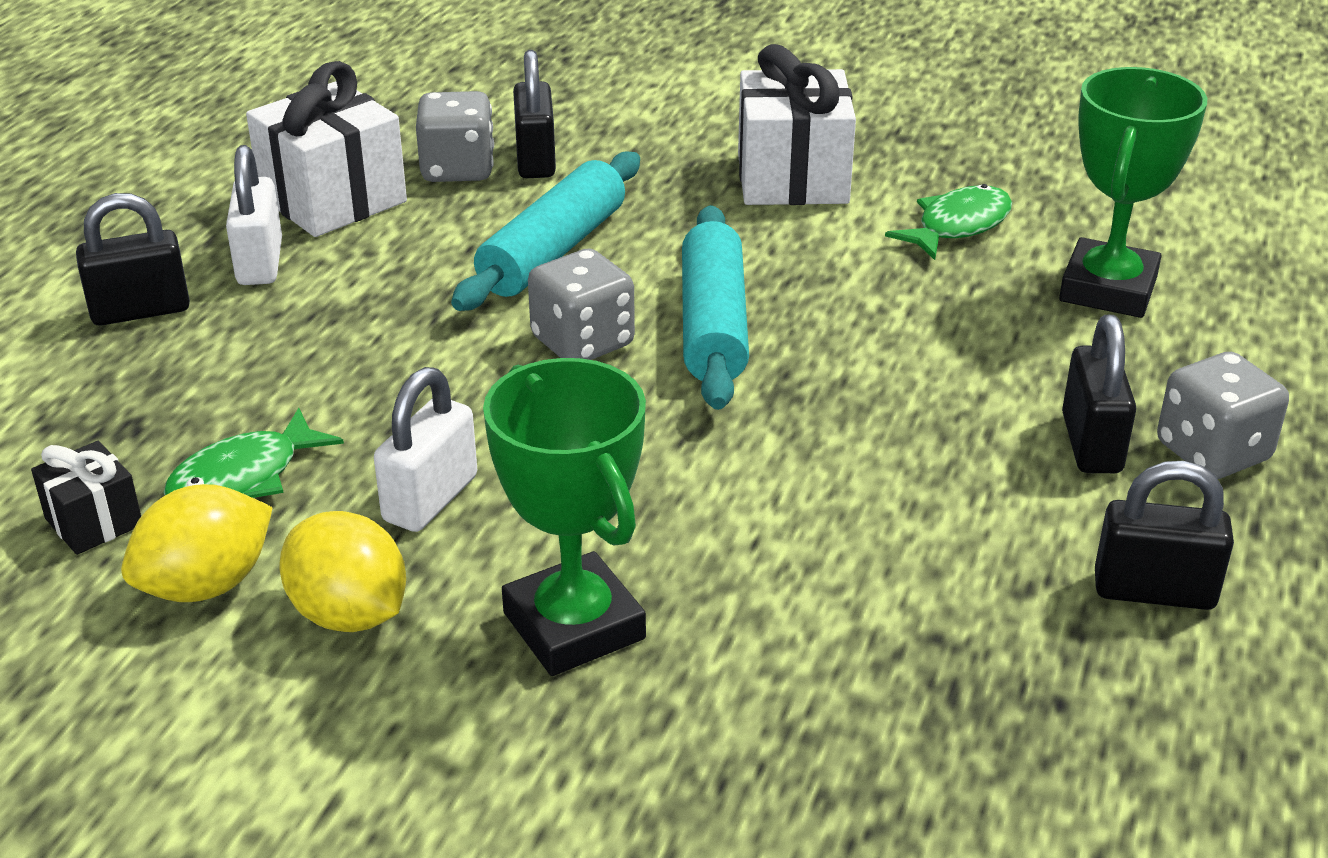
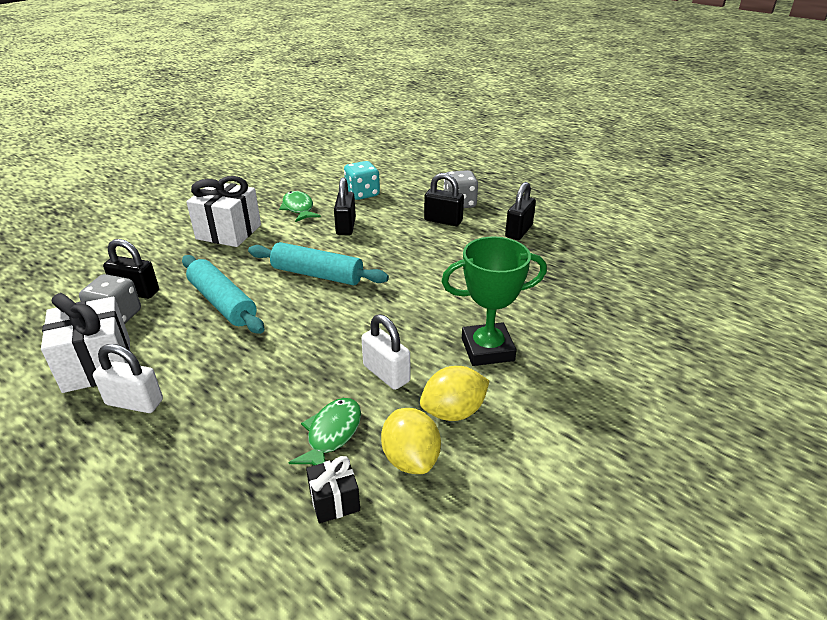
camera: 70 degrees left, 0 degrees up
black padlock [76,193,190,326] -> black padlock moved to [334,177,356,235]
green fish [164,408,344,498] -> green fish turned 135 degrees counterclockwise [289,398,361,466]
grey dice [528,249,635,360] -> none
green trophy [1059,67,1207,318] -> turquoise dice [344,161,380,200]

